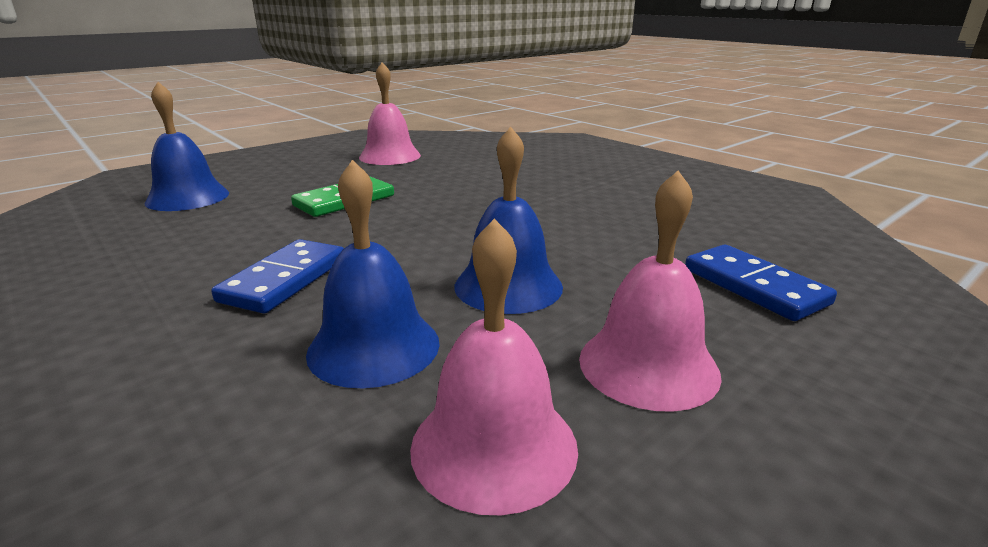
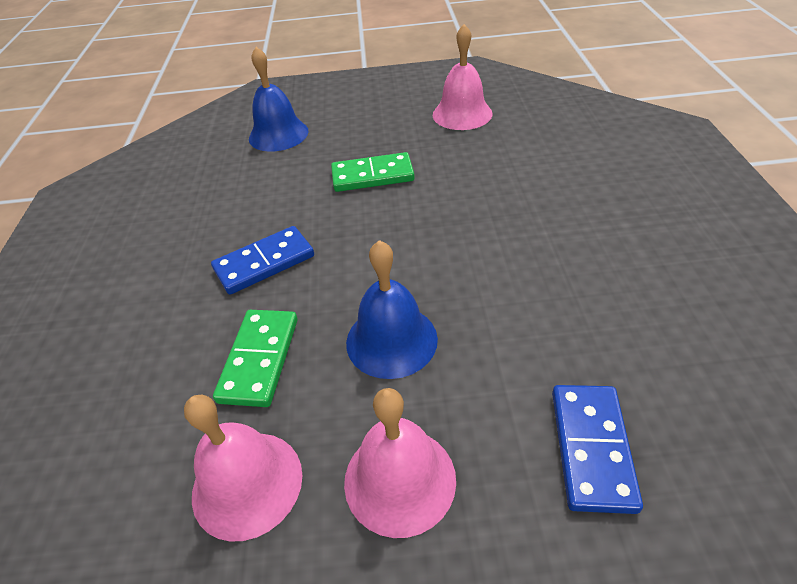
camera: 40 degrees right, 20 degrees up
blue bell [306,160,440,388] -> green domino [213,310,298,407]

